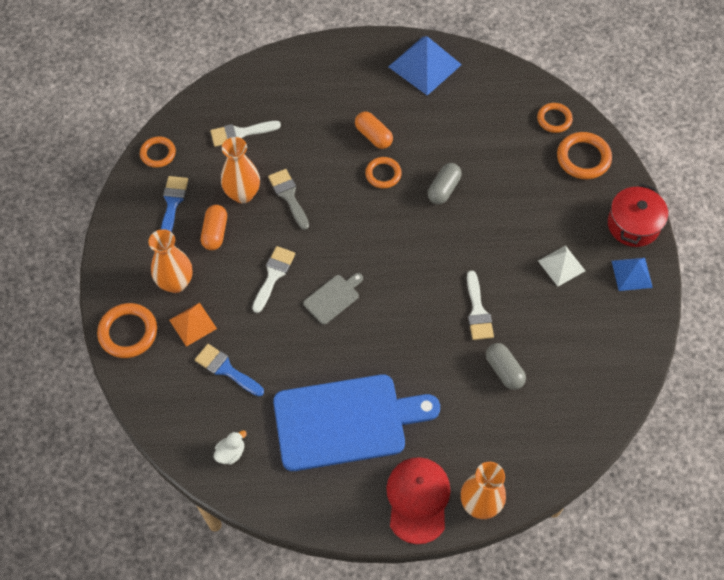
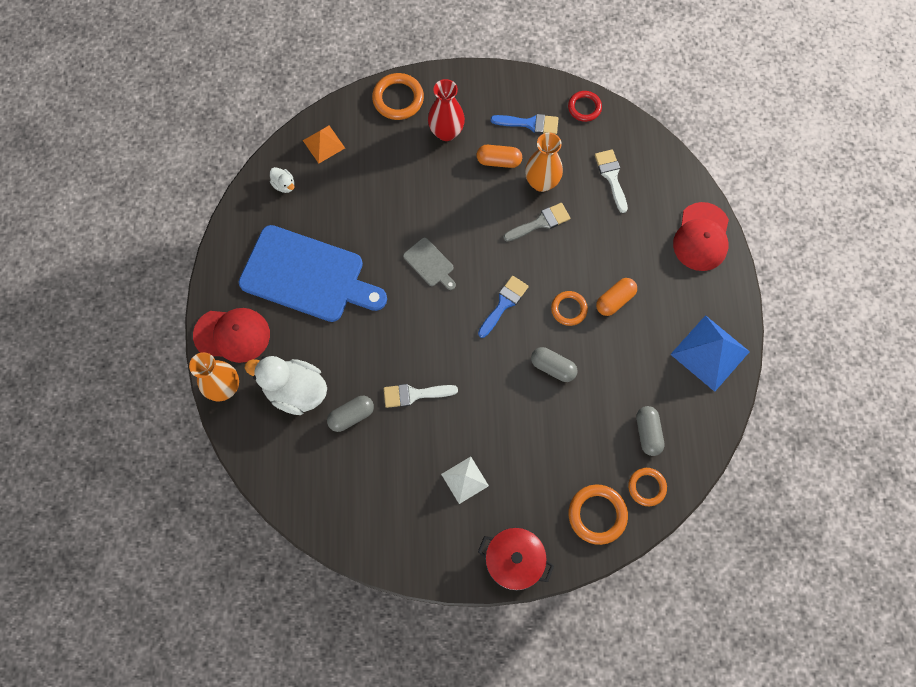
camera: 90 degrees right, 10 degrees up
orange ring [140,136,176,168] -> red ring [568,91,602,122]
orange vase [149,229,192,293] -> red vase [428,79,465,141]
orange pyramid [169,302,217,347] -> orange pyramid moved to [303,126,345,163]
blue brush [195,344,264,396] -> blue brush moved to [478,276,529,338]
white brush [252,246,295,313] -> none
blue cutting board [273,374,440,471] -> blue cutting board turned 60 degrees counterclockwise [239,225,387,322]
blue pyramid [612,258,653,291] -> none
none -> white duck [245,356,327,415]
none -> grey capsule [636,406,664,456]
none -> red cap [673,202,729,271]

